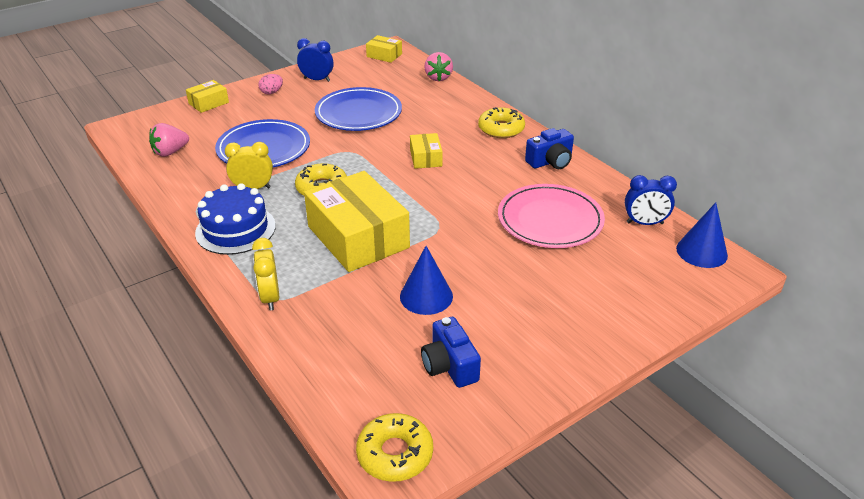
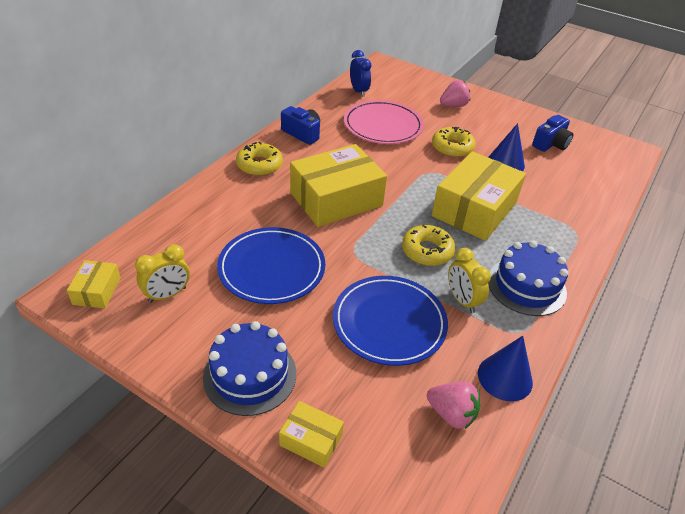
camera: 115 degrees left, 5 degrees up
yellow clock [252,238,279,311] -> yellow clock moved to [135,244,190,303]
pink egg [258,74,283,94] -> blue cake [203,321,296,416]
blue clock [297,38,333,82] -> none
yellow donut [356,413,433,482] -> yellow donut moved to [432,127,476,157]
yellow box [410,133,443,169] -> yellow box [290,144,387,227], size x2.15
pink strawberry [424,52,453,81] -> pink strawberry moved to [440,80,470,107]
blue cone [676,202,728,268] -> blue cone moved to [478,336,533,401]

